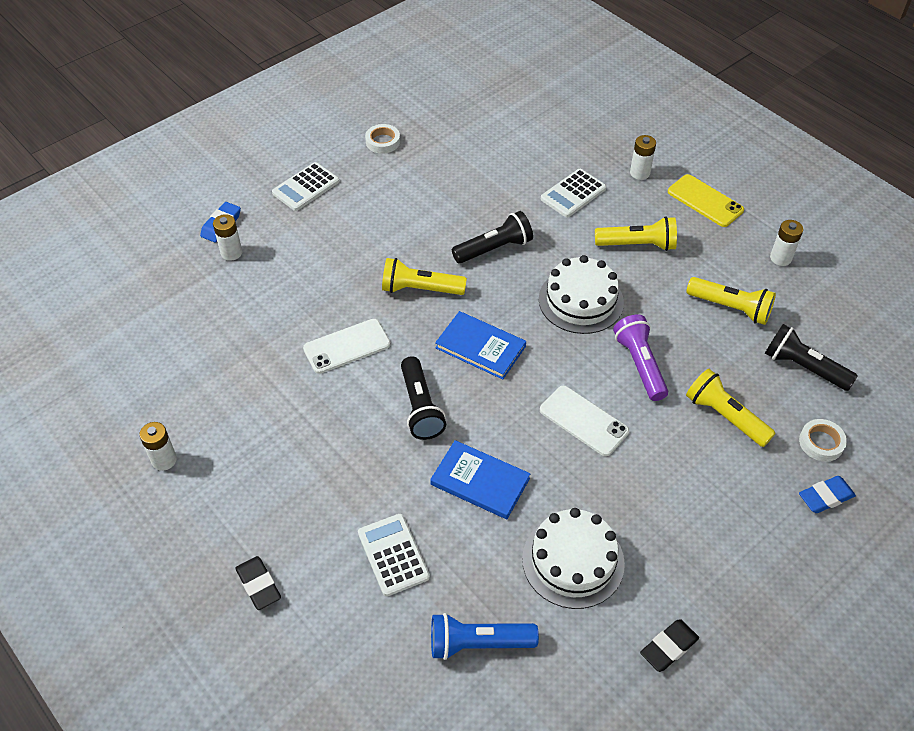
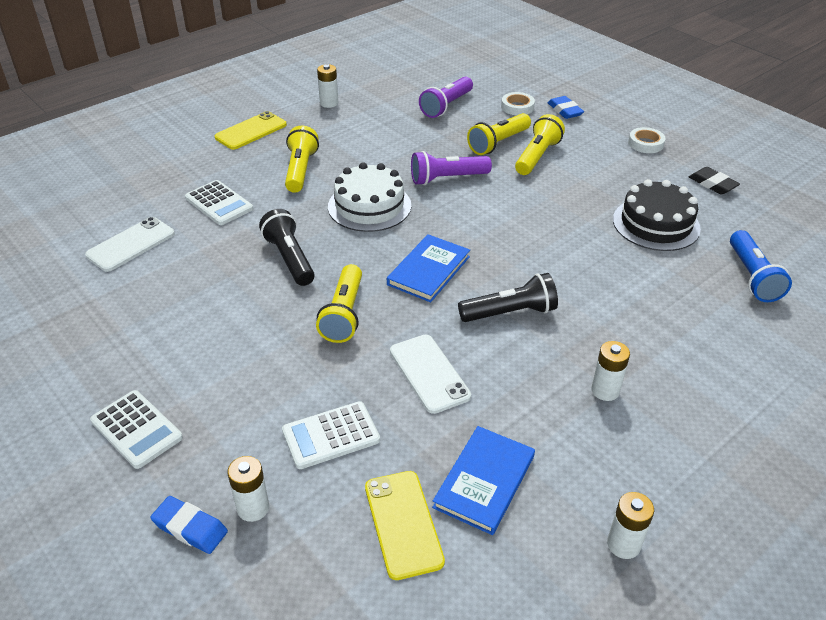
camera: 90 degrees left, 10 degrees down
black eraser [235,556,281,610] -> none
white calculator [358,514,430,596] -> white calculator moved to [282,401,380,469]
white tape [365,124,400,154] -> white tape moved to [628,127,666,153]
blue book [430,440,530,519] -> blue book moved to [432,426,535,535]
white cake [522,508,625,609] -> black cake [613,179,701,251]
white phone [540,386,629,456] -> white phone moved to [85,217,175,272]
white battery [630,135,656,180] -> white battery moved to [591,341,630,401]
yellow flashlight [686,277,776,325] -> yellow flashlight moved to [515,114,565,175]
black flashlight [765,324,858,391] -> purple flashlight [419,77,473,118]
none -> yellow phone [365,471,445,580]

